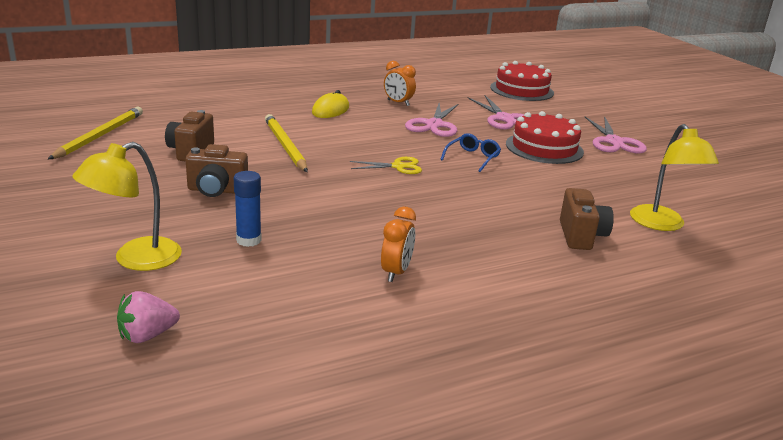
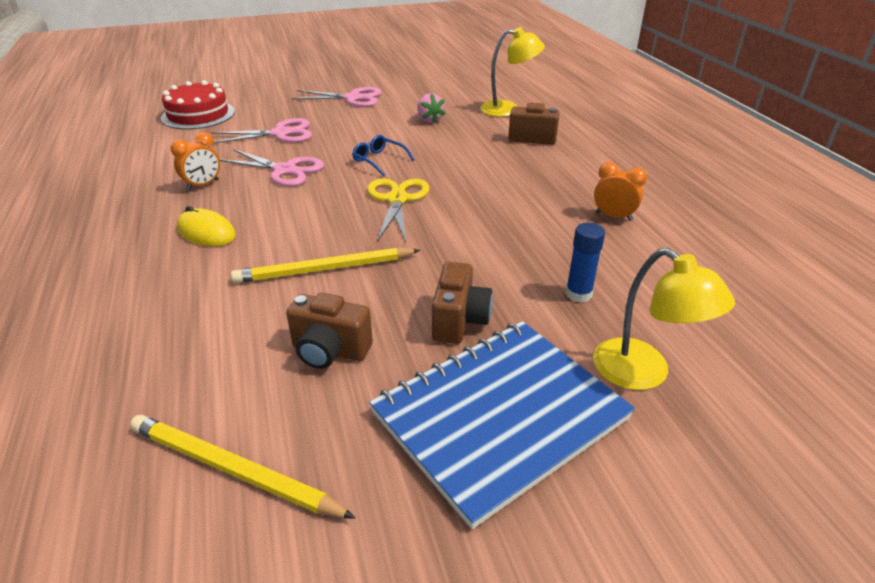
camera: 80 degrees left, 10 degrees up
pink strawberry [117,291,180,343] -> pink strawberry moved to [417,93,445,123]
yellow scissors [350,157,422,174] -> yellow scissors [367,179,429,242], size x1.56
red cake [506,111,584,164] -> none
none -> blue notebook [369,321,635,529]

